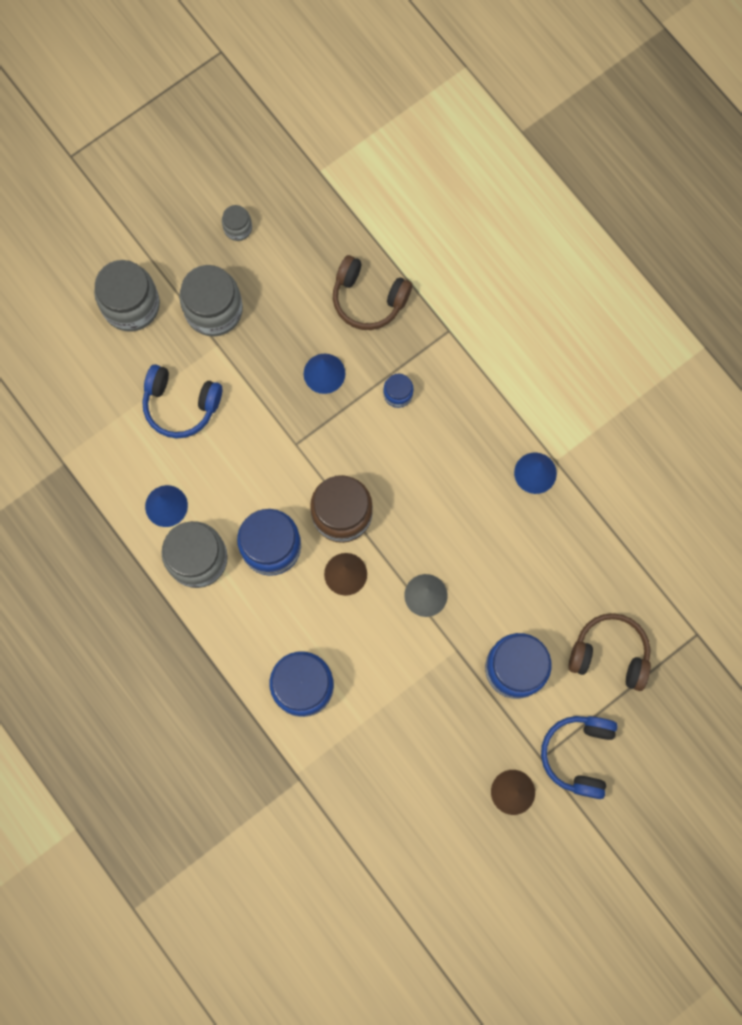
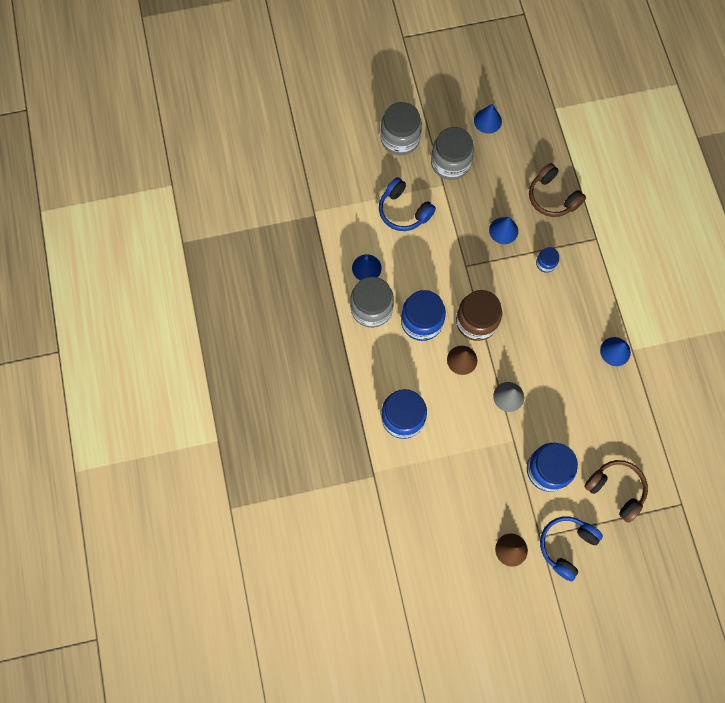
camera: 25 degrees right, 5 degrees down
grey jar [222,205,252,241] -> blue cone [474,104,502,134]

